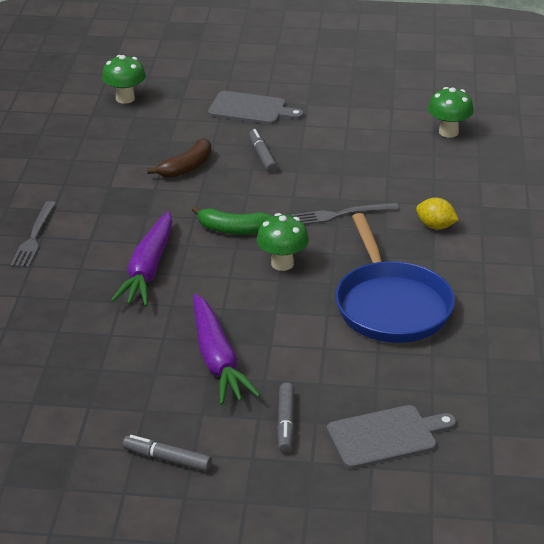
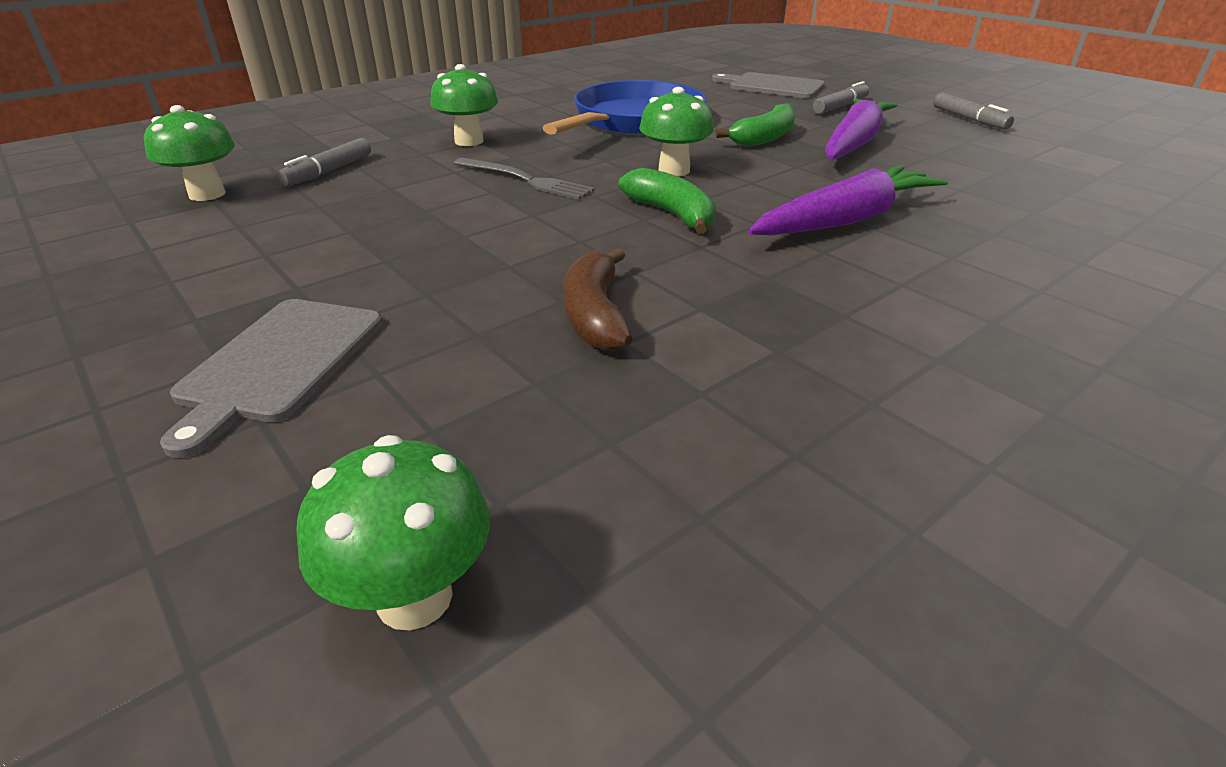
camera: 135 degrees left, 0 degrees up
grey fork [10,201,56,268] -> none
brown banana [147,138,211,178] -> brown banana turned 90 degrees counterclockwise [563,248,632,351]
grey cutting board [208,91,304,124] -> grey cutting board turned 135 degrees counterclockwise [160,299,383,458]
grey marker [249,129,277,173] -> grey marker moved to [277,138,371,186]
yellow lemon [416,198,459,230] -> green mushroom [430,64,498,146]
none -> green banana [715,103,796,147]

